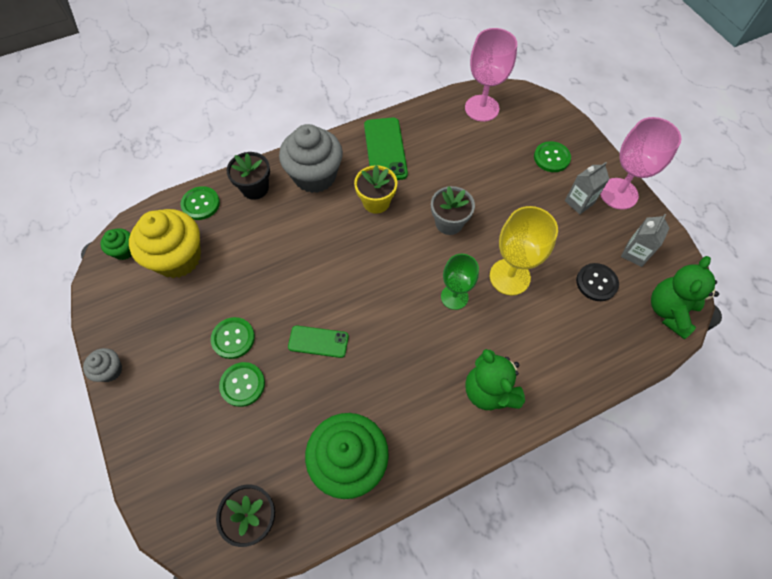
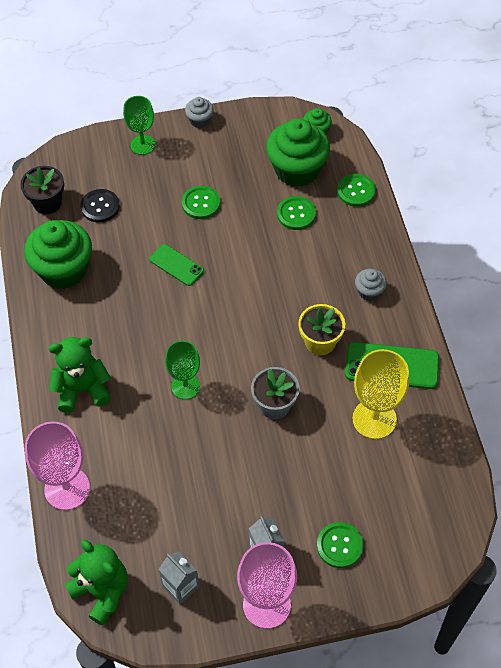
camera: 105 degrees right, 5 degrees down
yellow cupcake [129,209,201,278] -> green cupcake [266,118,330,187]
green button [219,362,265,407] -> green button moved to [277,196,316,230]
black flower pot [227,152,270,200] -> none
grey cupcake [279,124,343,193] -> grey cupcake [355,269,387,301], size x0.47
green phone [288,325,349,358] -> green phone turned 75 degrees counterclockwise [149,244,204,286]
pink goblet [465,28,517,122] -> pink goblet moved to [25,421,90,510]
yellow goblet [490,206,558,295] -> yellow goblet moved to [353,349,409,439]
black button [576,263,619,301] -> black button moved to [80,189,120,223]
none -> green goblet [123,96,156,155]

